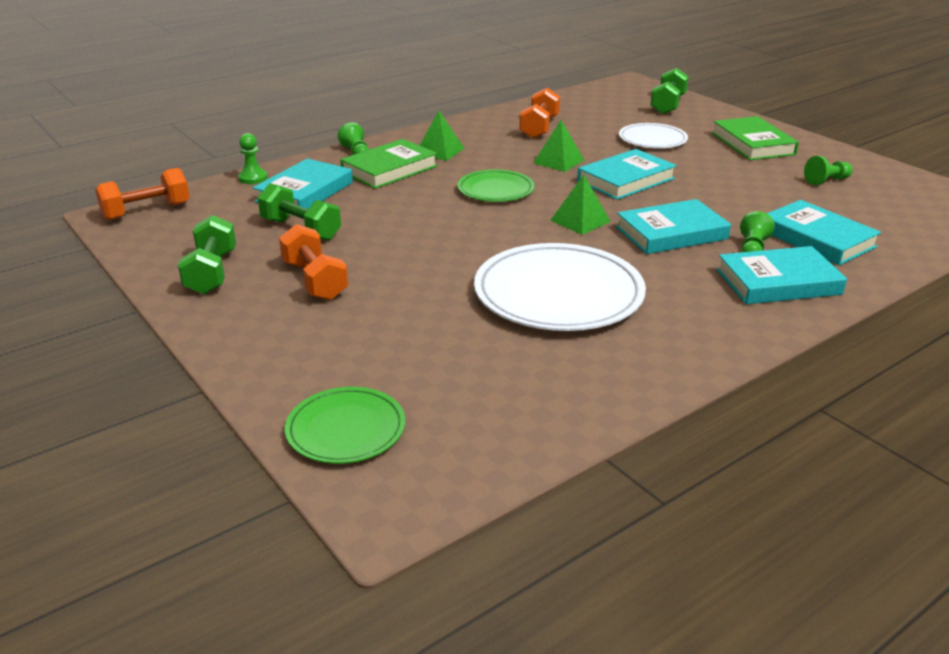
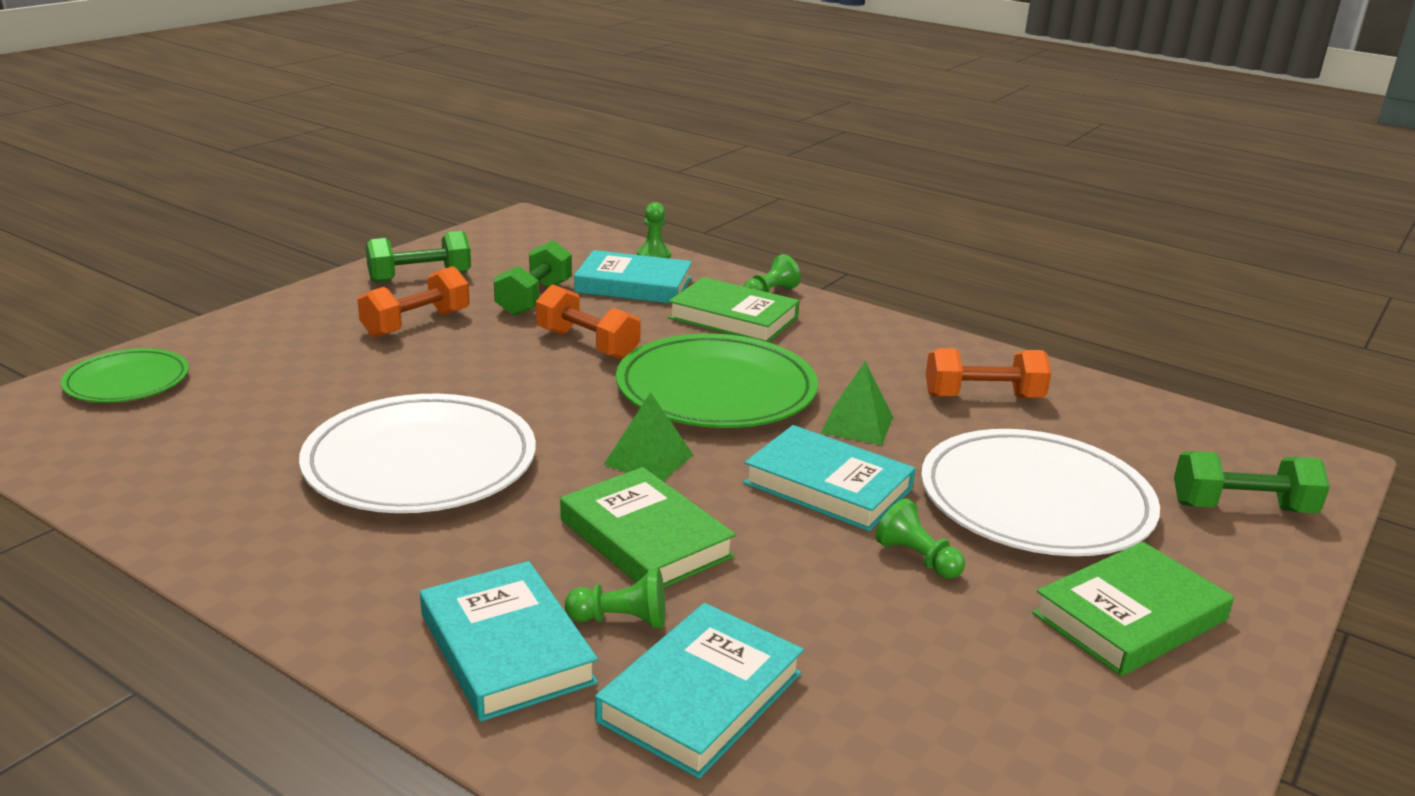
camera: 70 degrees right, 5 degrees down
orange dumbbell [95,168,190,220] -> orange dumbbell moved to [536,284,641,359]
green pyramid [420,111,464,161] -> none
green plate [457,169,534,202] -> green plate [616,334,818,428], size x1.78
turquoise book [616,199,731,254] -> green book [560,467,736,588]
white plate [619,123,688,148] -> white plate [921,429,1160,556], size x1.78
green pawn [804,156,853,185] -> green pawn moved to [875,499,965,579]

